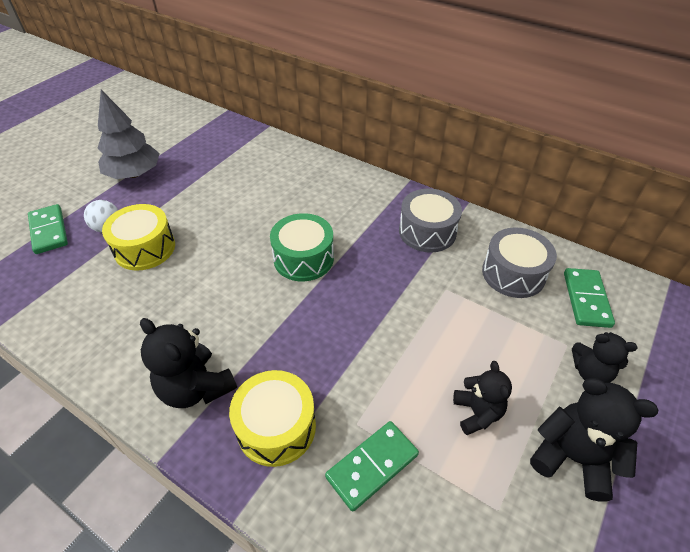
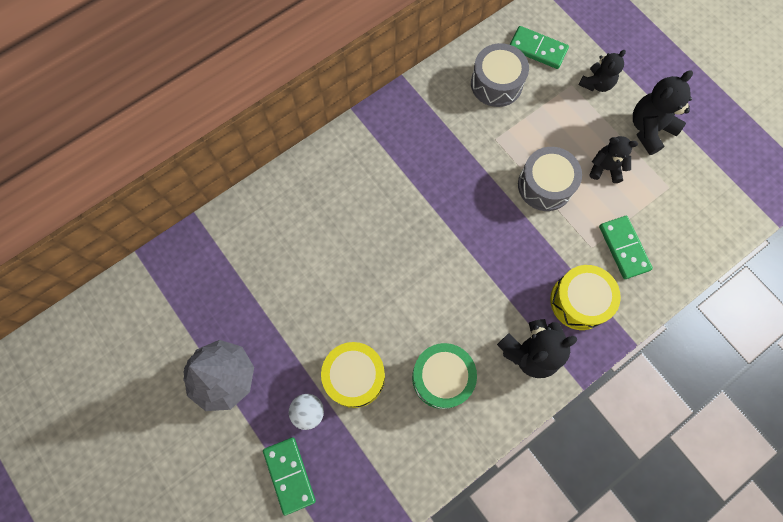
camera: 70 degrees left, 25 degrees up
green domino [28,204,68,254] -> green domino turned 75 degrees clockwise [263,437,316,516]
green drum [270,213,334,281] -> green drum moved to [412,343,477,409]
grey drum [399,189,462,253] -> grey drum moved to [518,147,582,211]

